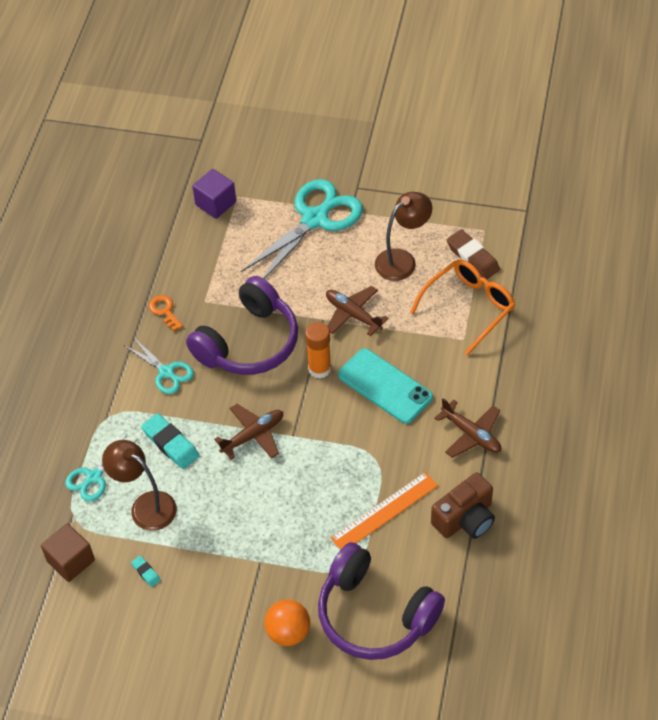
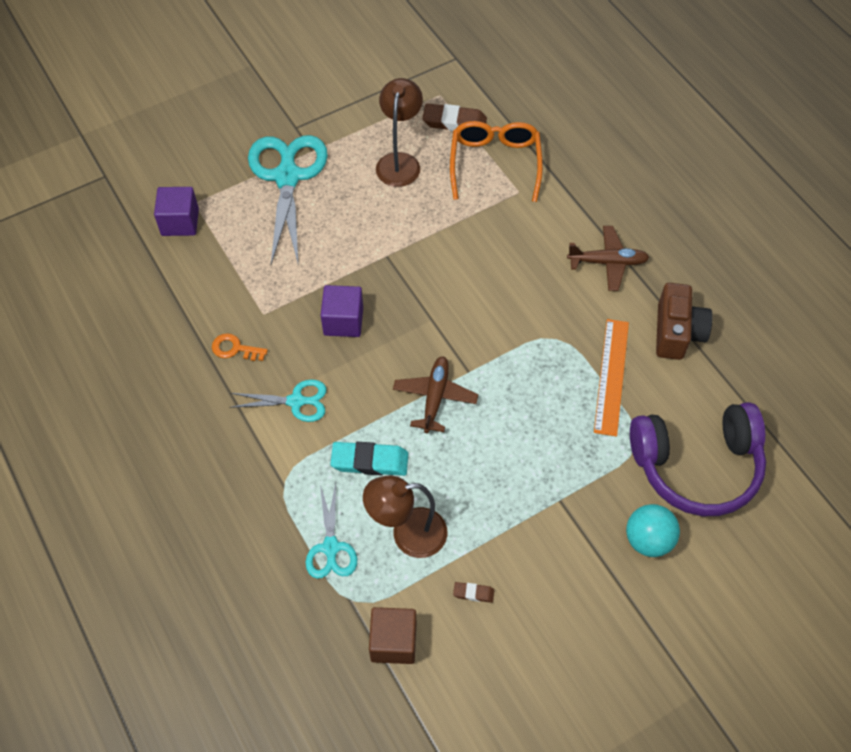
camera: 45 degrees left, 5 degrees up
turquoise eraser [131,556,161,587] -> brown eraser [453,582,494,603]
purple headphones [186,276,298,375] -> purple cube [321,285,363,337]
orange ball [264,599,310,646] -> turquoise ball [626,504,680,557]
orange glue stick [305,322,331,379] -> none
brown plane [326,286,389,336] -> none
turquoise phone [338,348,433,424] -> none

